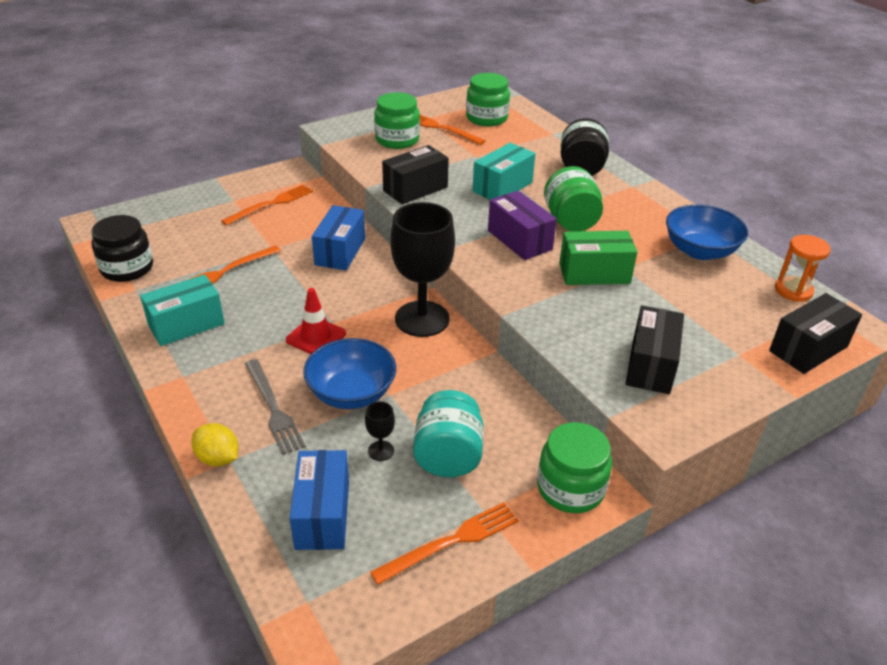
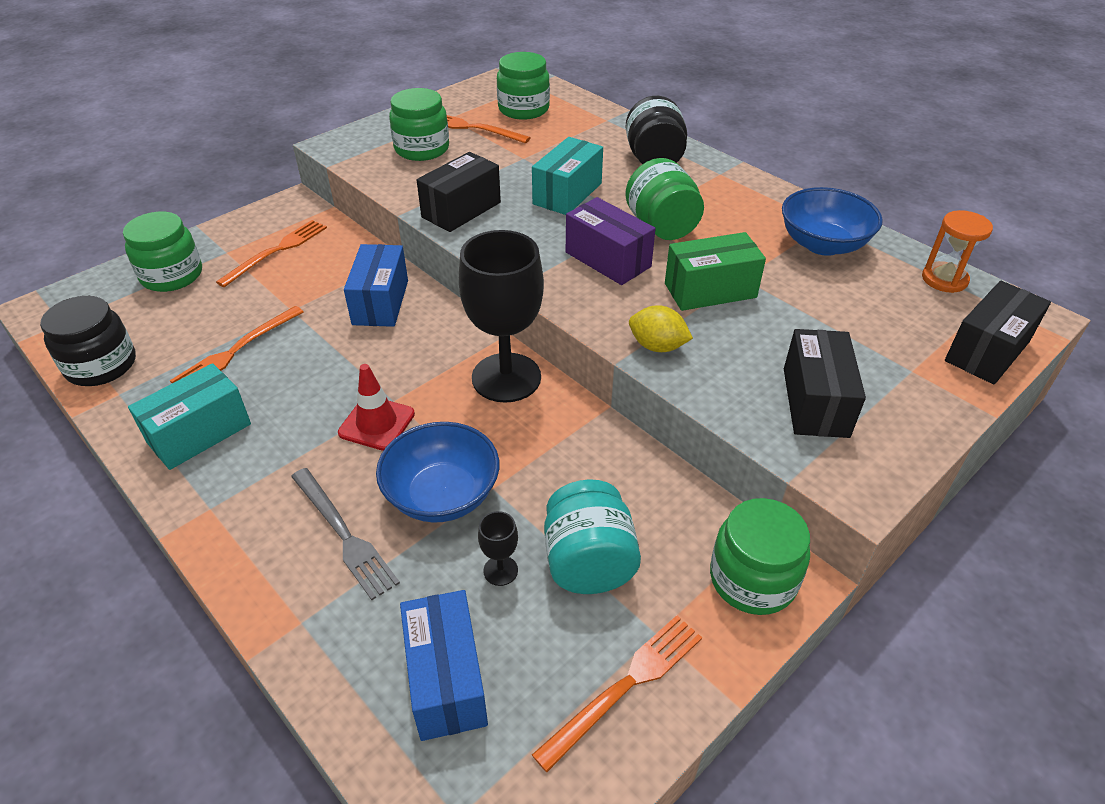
camera: 10 degrees left, 5 degrees up
yellow lemon [191,423,238,466] -> yellow lemon moved to [629,305,693,352]
none -> green jar [123,212,202,292]

